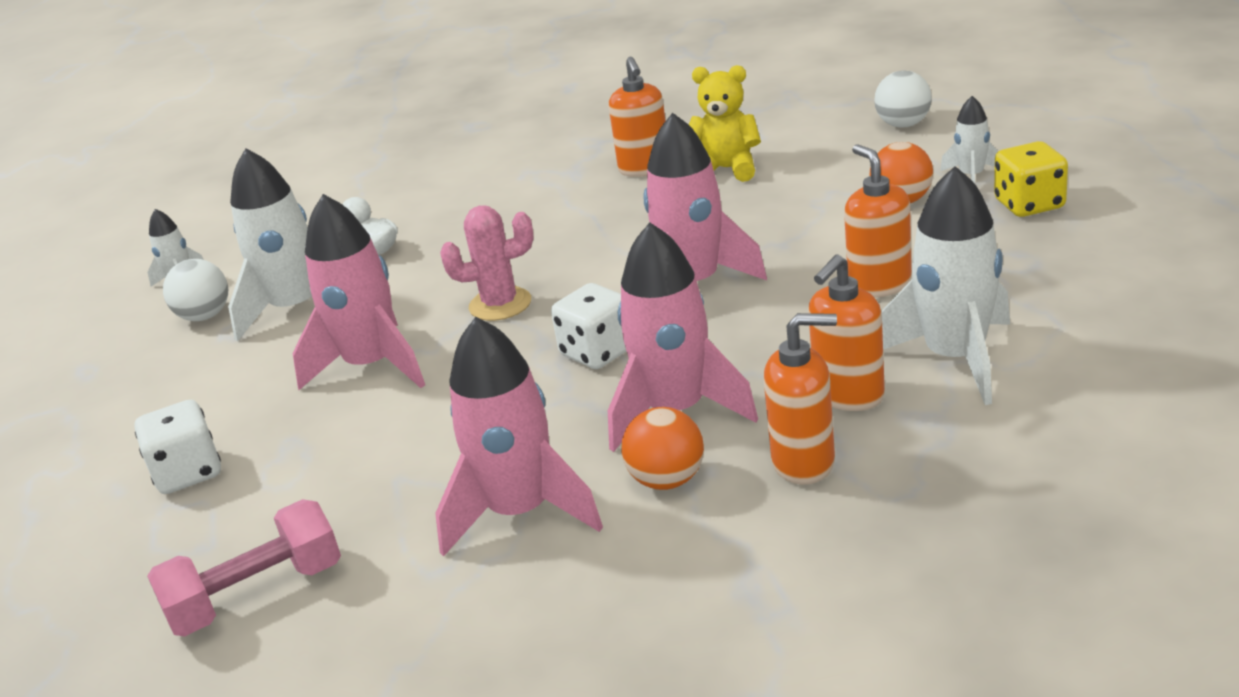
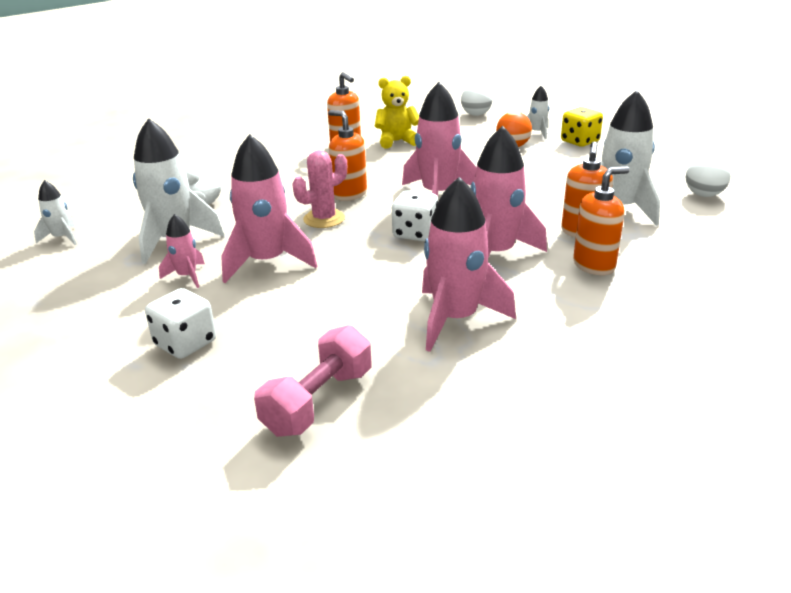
camera: 30 degrees left, 0 degrees up
white ball [163,259,228,321] -> white ball moved to [686,155,731,197]
orange ball [621,407,704,490] -> none
orange soap dispenser [844,144,912,298] -> orange soap dispenser moved to [328,110,367,201]
none -> pink rocket [159,214,205,288]

